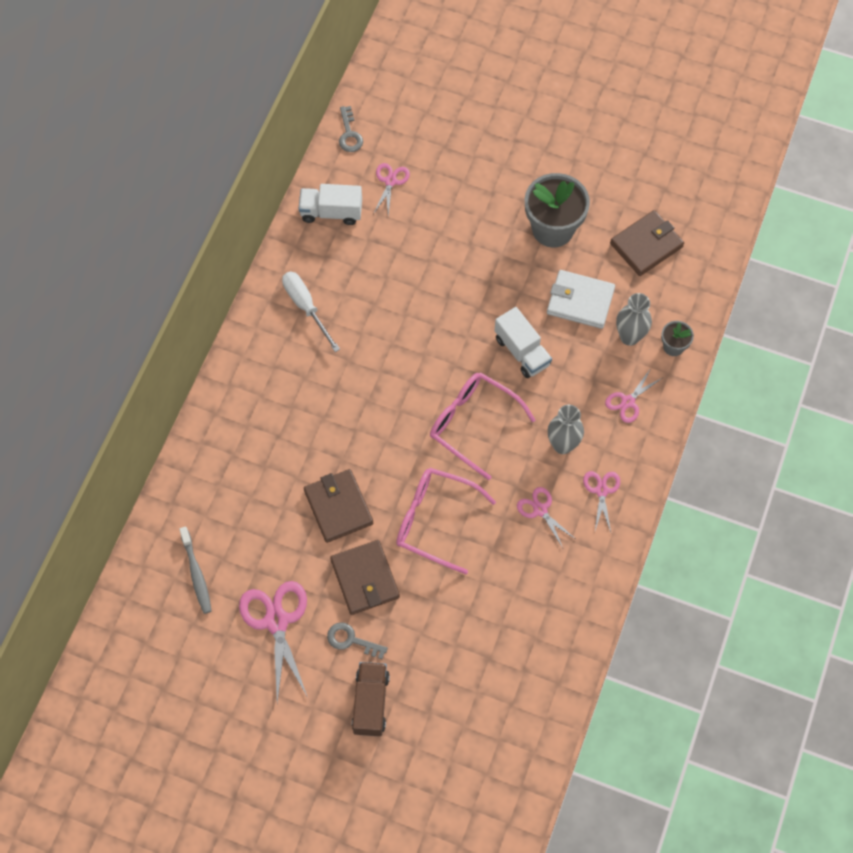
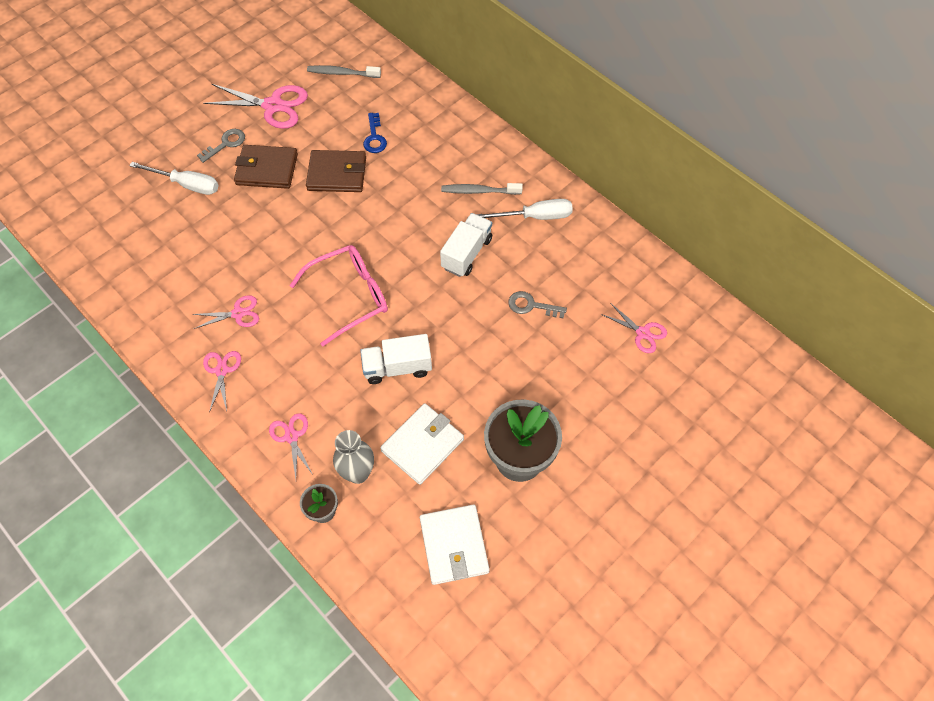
camera: 115 degrees right, 5 degrees down
white truck [298,184,362,225] -> white truck moved to [440,213,492,277]
grey key [339,106,363,152] -> grey key moved to [508,291,567,318]
brown truck [352,662,390,736] -> none
pink glasses [396,468,496,574] -> none
grey vase [548,405,584,454] -> none
pink scissors [583,471,620,532] -> pink scissors turned 120 degrees counterclockwise [203,351,241,413]
brown wallet [610,210,684,276] -> white wallet [420,504,490,585]
none -> white screwdriver [129,162,219,195]
none -> blue key [363,113,387,153]
none -> grey toothbrush [441,183,523,195]

